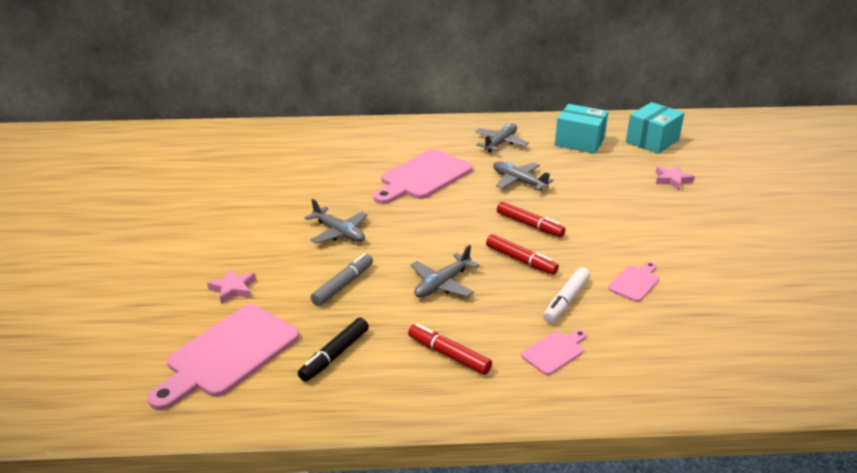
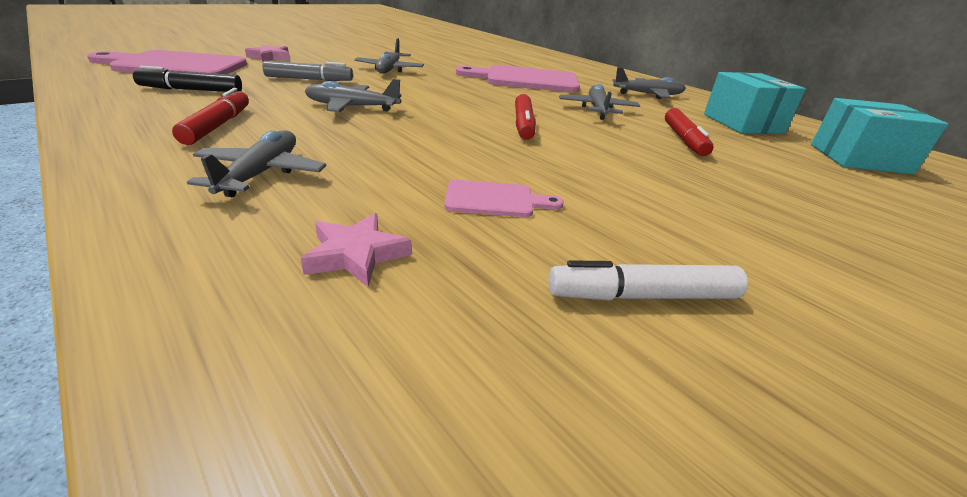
camera: 50 degrees right, 0 degrees up
red marker [486,234,559,275] -> red marker moved to [665,108,714,156]
pink cutting board [521,330,587,375] -> grey plane [187,130,326,197]
white marker [543,267,590,323] -> white marker moved to [548,260,748,301]
pink star [656,166,695,190] -> pink star moved to [301,213,411,287]

